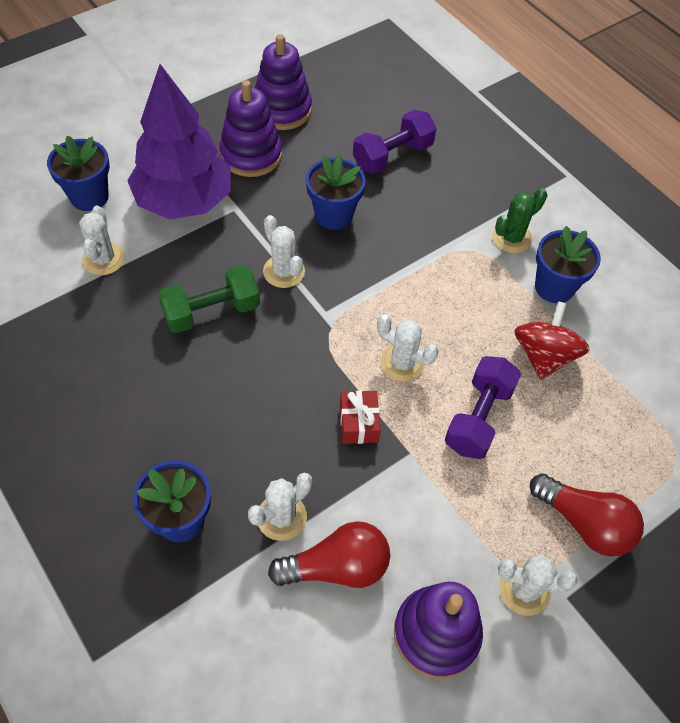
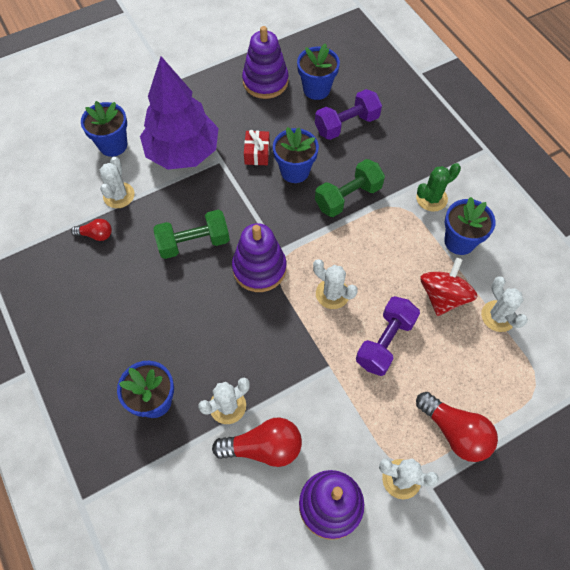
camera: 10 degrees right, 5 degrees up
purple stacking toy [220,80,282,177] -> purple stacking toy moved to [232,223,286,292]
white cactus [263,215,305,288] -> white cactus moved to [481,276,528,332]
red gift [340,391,381,444] -> red gift moved to [244,130,270,165]
none -> red light bulb [71,219,112,241]
none -> blue flower pot [297,43,340,100]
none -> green dumbbell [315,159,385,217]

